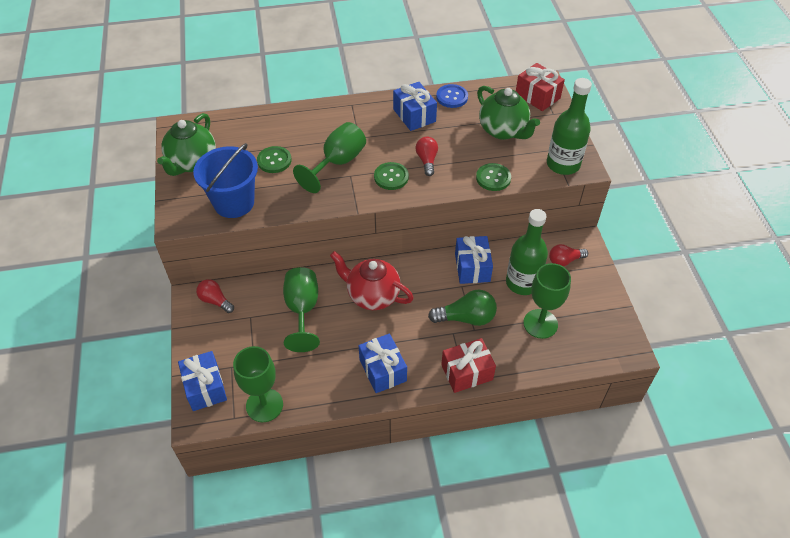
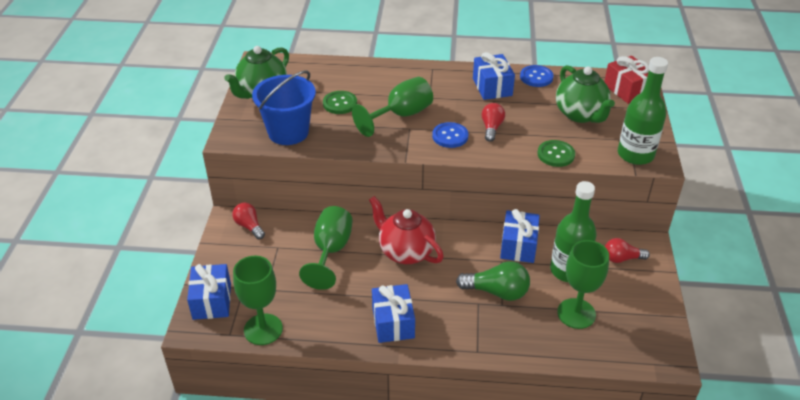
camera: 15 degrees right, 10 degrees down
green button [374,162,409,190] -> blue button [432,122,468,148]
red gift [441,338,496,393] -> none

